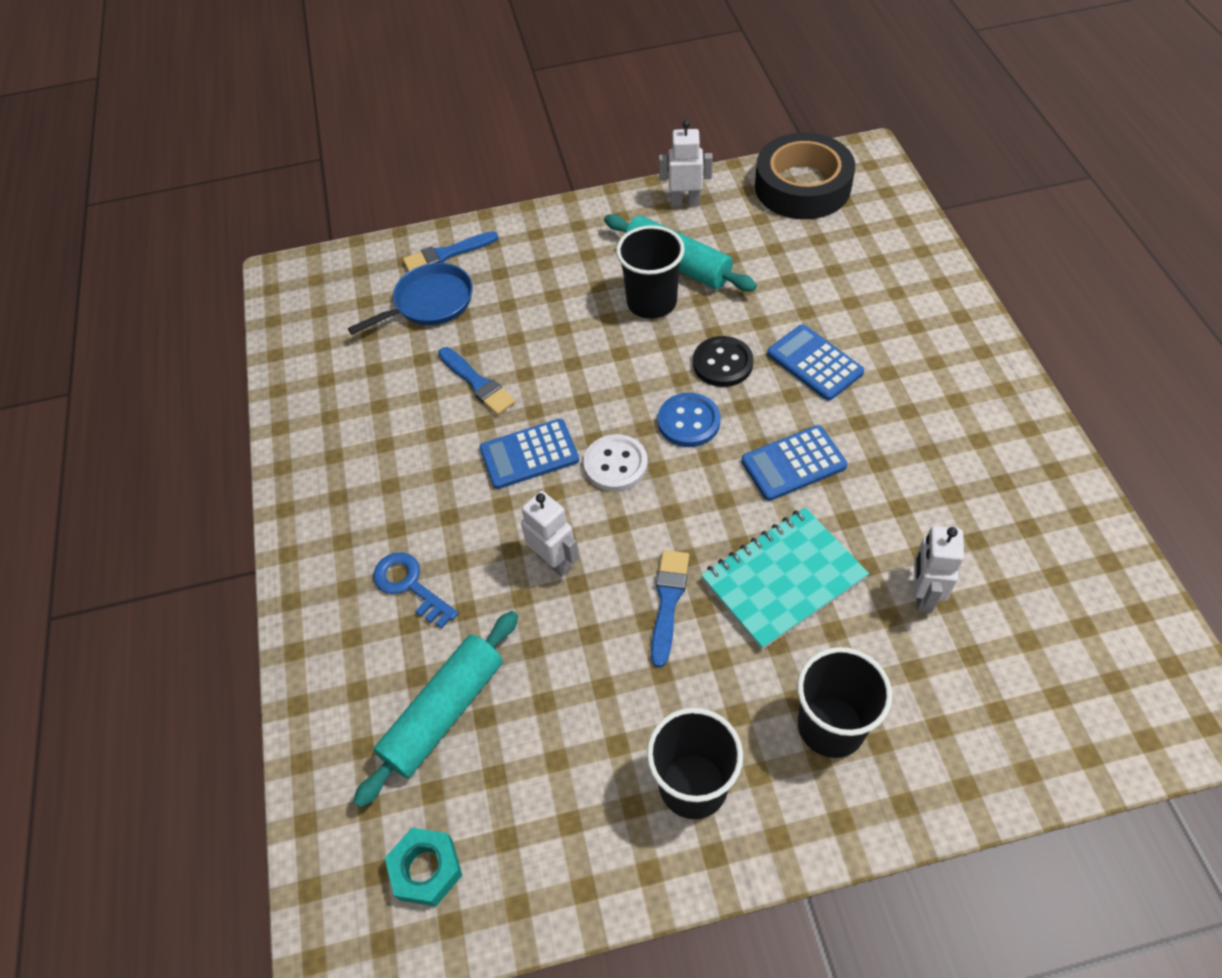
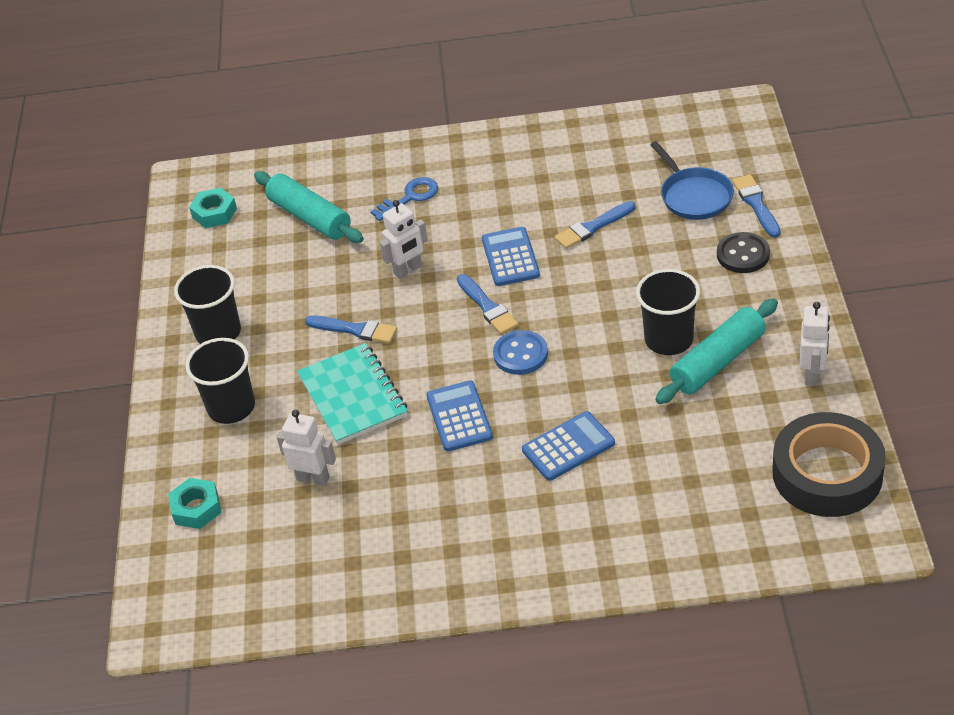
camera: 100 degrees right, 10 degrees down
white button [583,434,648,491] -> blue brush [457,274,518,334]
black button [693,336,753,387] -> black button moved to [717,232,770,273]
none -> turquoise nut [168,478,221,529]

